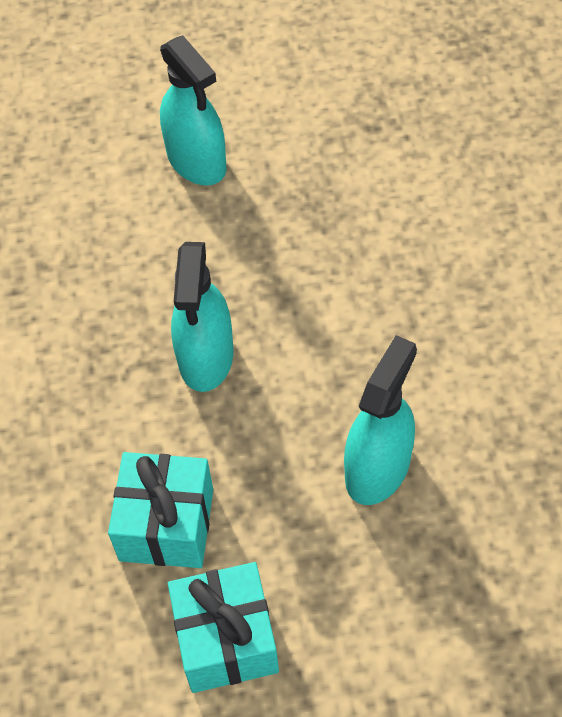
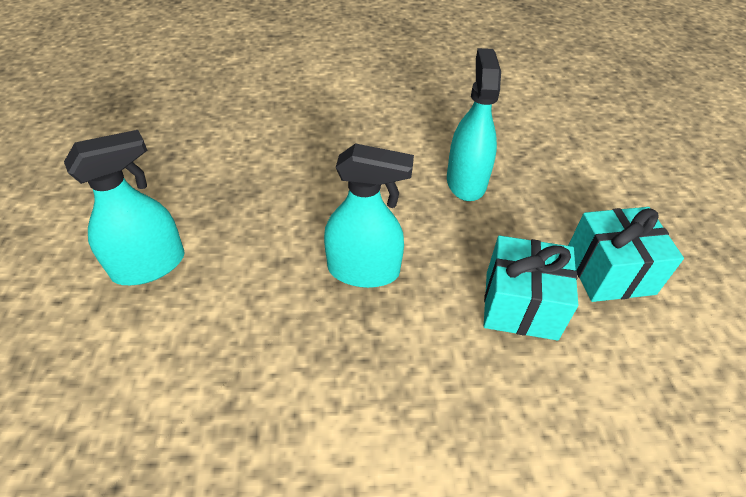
camera: 90 degrees left, 10 degrees down
turquoise spray bottle [344,335,417,505] -> turquoise spray bottle turned 60 degrees clockwise [447,48,501,201]

